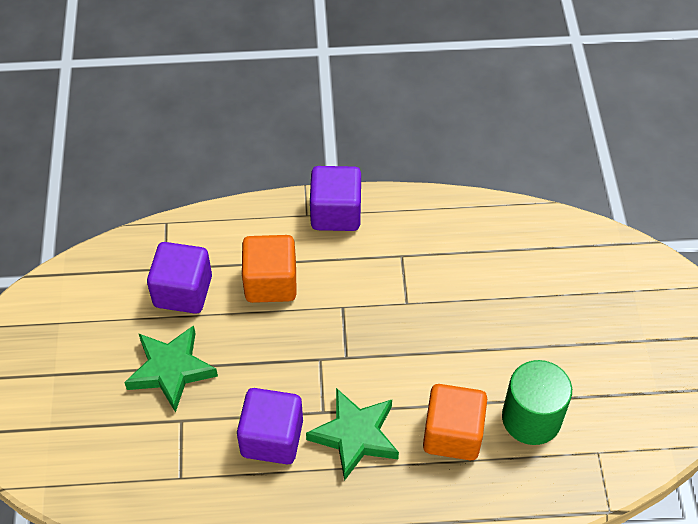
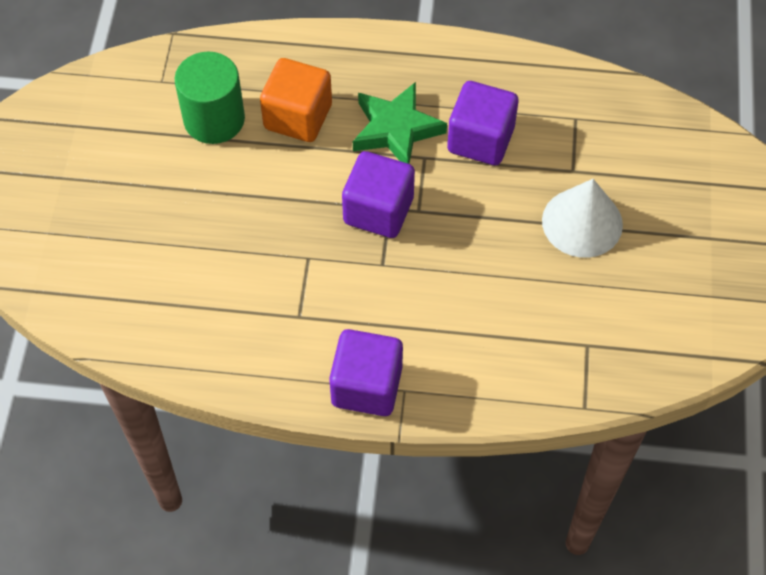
camera: 170 degrees left, 5 degrees up
green star [124,325,218,413] -> white cone [542,179,623,258]
purple cube [147,242,212,314] -> purple cube moved to [342,151,415,238]
orange cube [242,235,297,303] -> none

